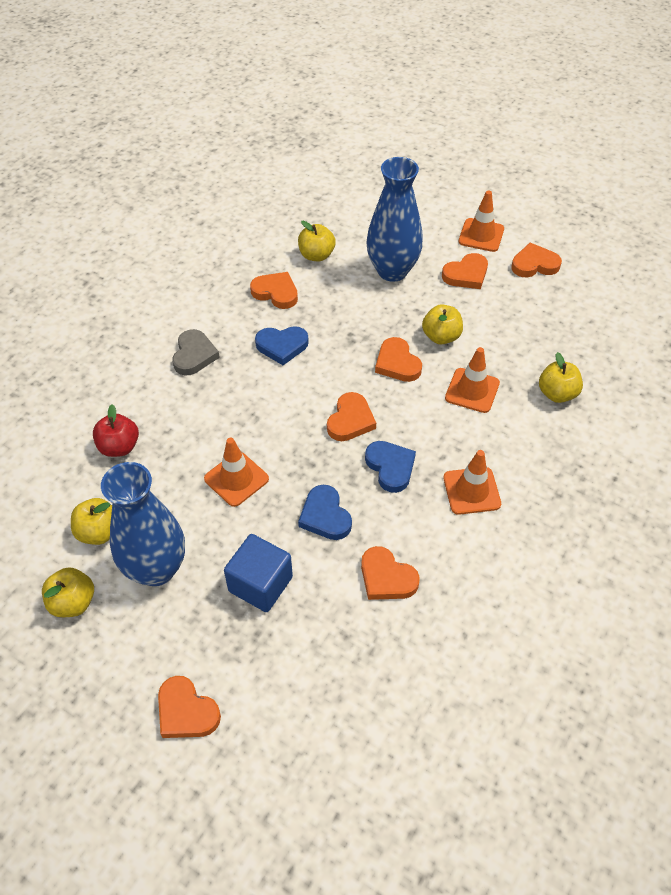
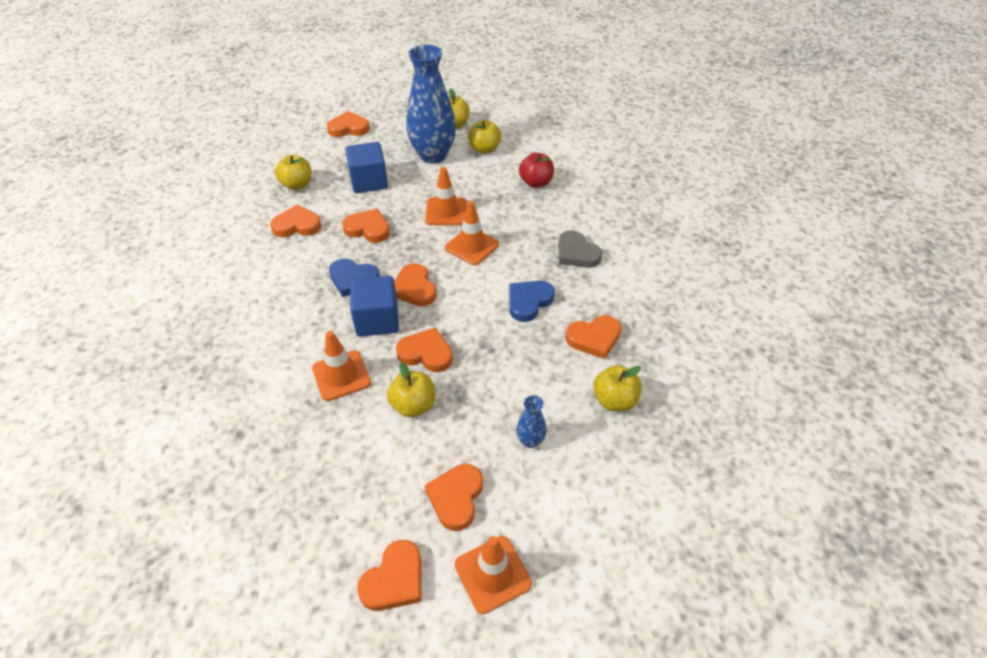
camera: 135 degrees right, 5 degrees down
blue heart [298,485,352,540] -> orange heart [342,209,390,243]
blue vase [366,157,423,282] -> blue vase [516,395,547,448], size x0.42
orange traffic cone [443,450,501,515] -> orange traffic cone moved to [445,201,499,265]
yellow apple [539,352,583,403] -> yellow apple moved to [275,155,311,190]
none -> blue cube [350,276,399,337]

